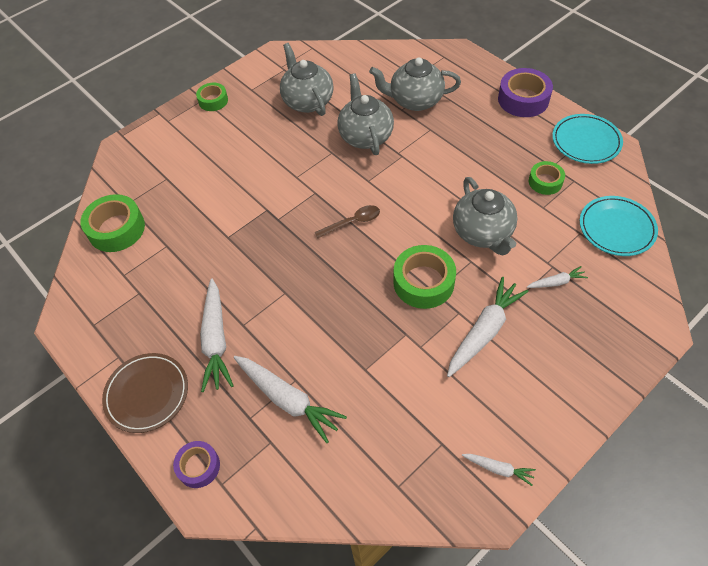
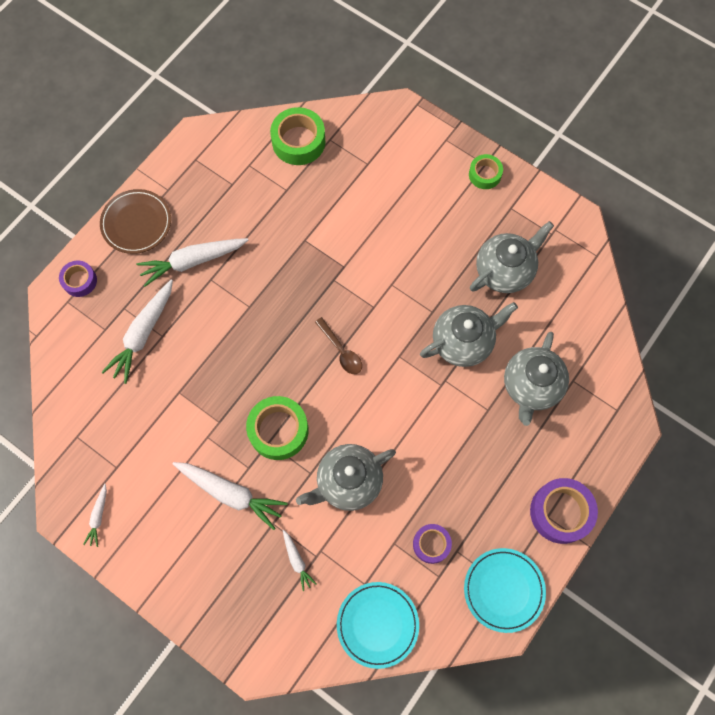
camera: 75 degrees right, 15 degrees up
grey teapot [369,57,461,111] -> grey teapot turned 150 degrees counterclockwise [504,332,569,426]
green tape [529,161,565,195] -> purple tape [413,524,452,564]

